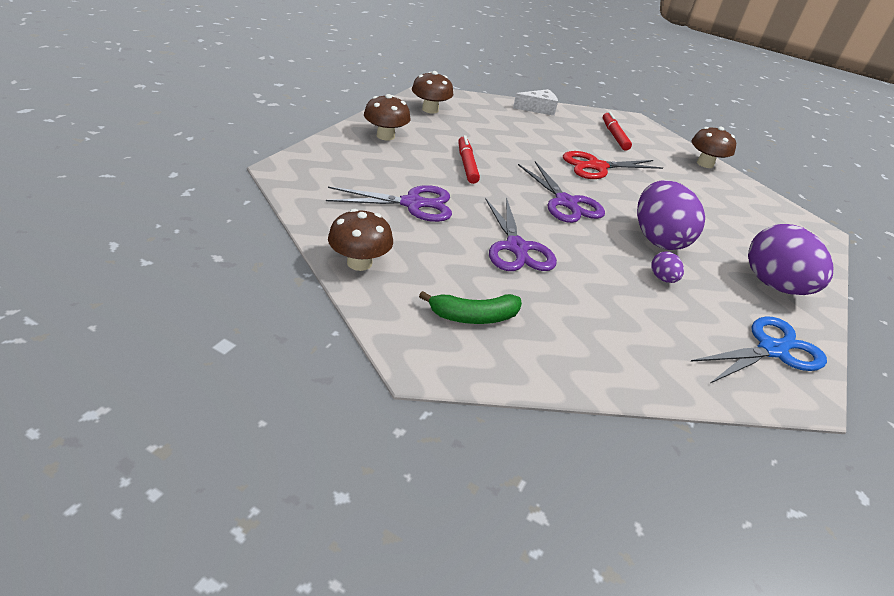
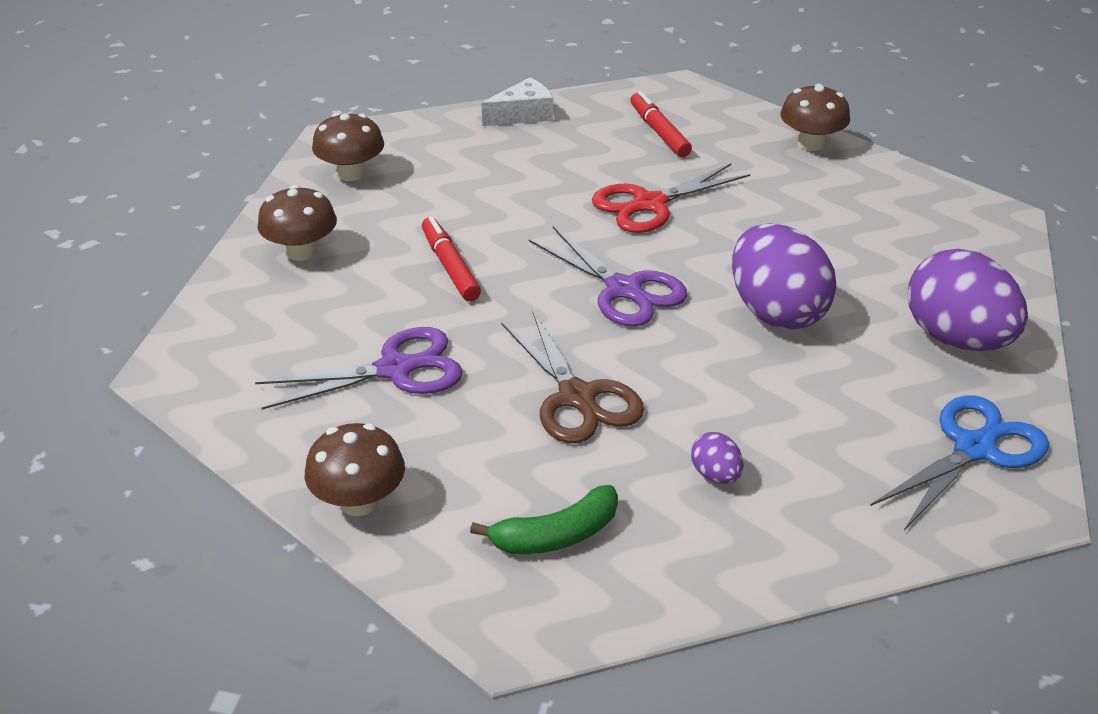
camera: 10 degrees left, 0 degrees up
purple scissors [485,197,557,271] -> brown scissors [501,312,644,443]
purple egg [651,251,684,283] -> purple egg moved to [691,432,744,484]

